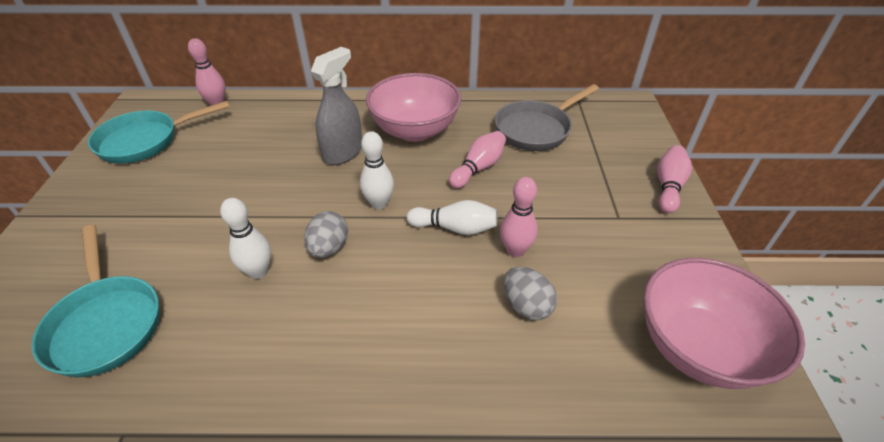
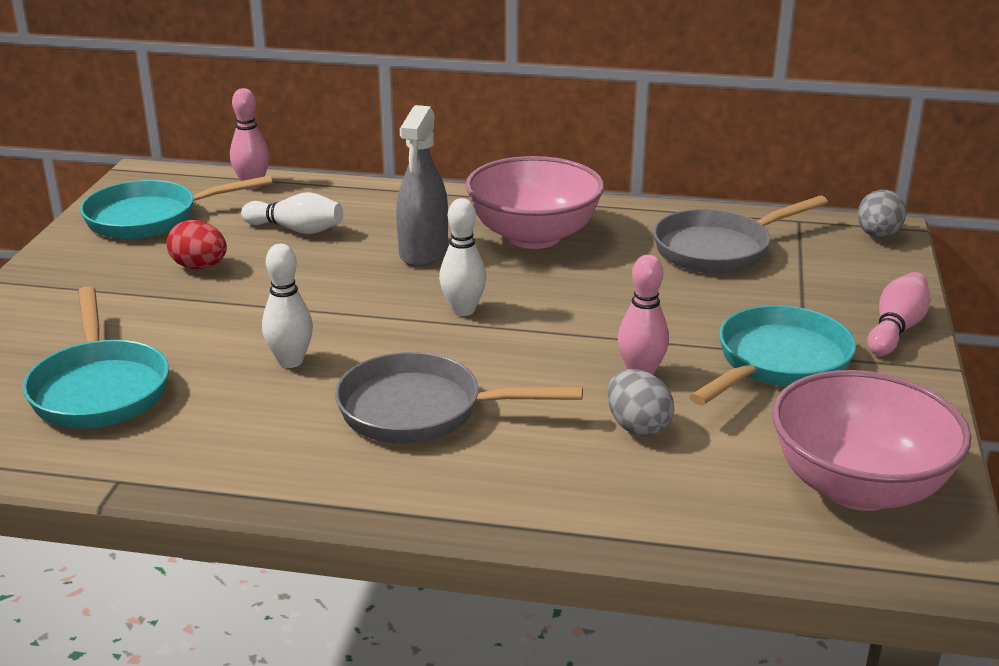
camera: 10 degrees right, 15 degrees down
grey egg [304,211,348,258] -> grey egg moved to [857,190,907,238]
grey spray bottle [311,47,362,165] -> grey spray bottle turned 150 degrees clockwise [396,105,448,267]
white bowling pin [407,200,498,235] -> white bowling pin moved to [241,192,343,234]
pink bowling pin [449,131,506,188] -> none
none -> red egg [167,220,227,269]
none -> grey pan [335,352,583,443]
none -> turquoise pan [689,305,856,405]

